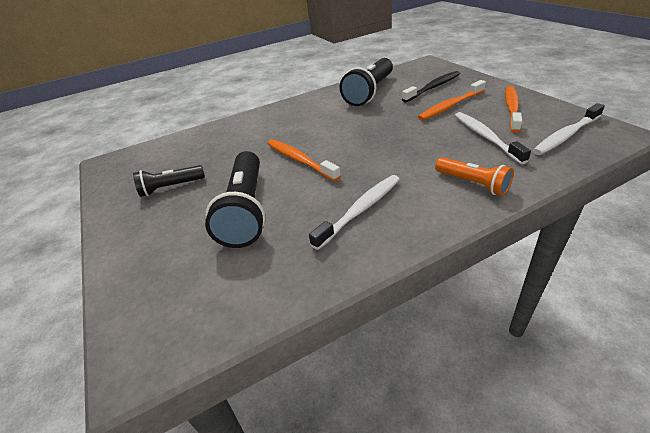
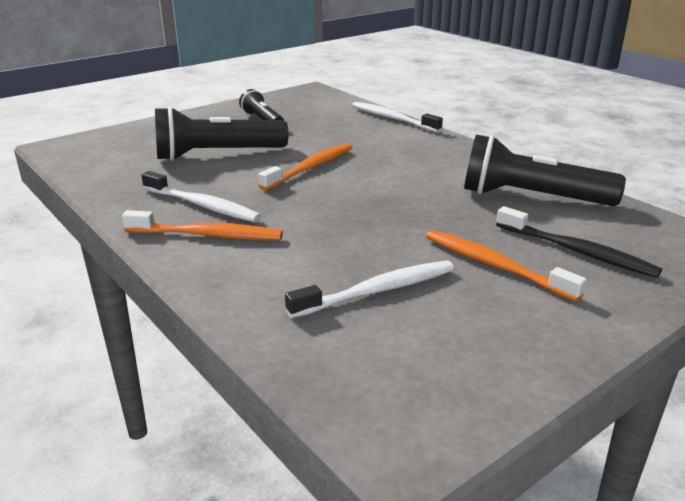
camera: 75 degrees right, 10 degrees down
orange flashlight [435,157,514,196] -> none
orange toothbrush [505,86,522,133] -> orange toothbrush moved to [122,210,283,240]
white toothbrush [532,103,605,155] -> white toothbrush moved to [352,102,443,133]

